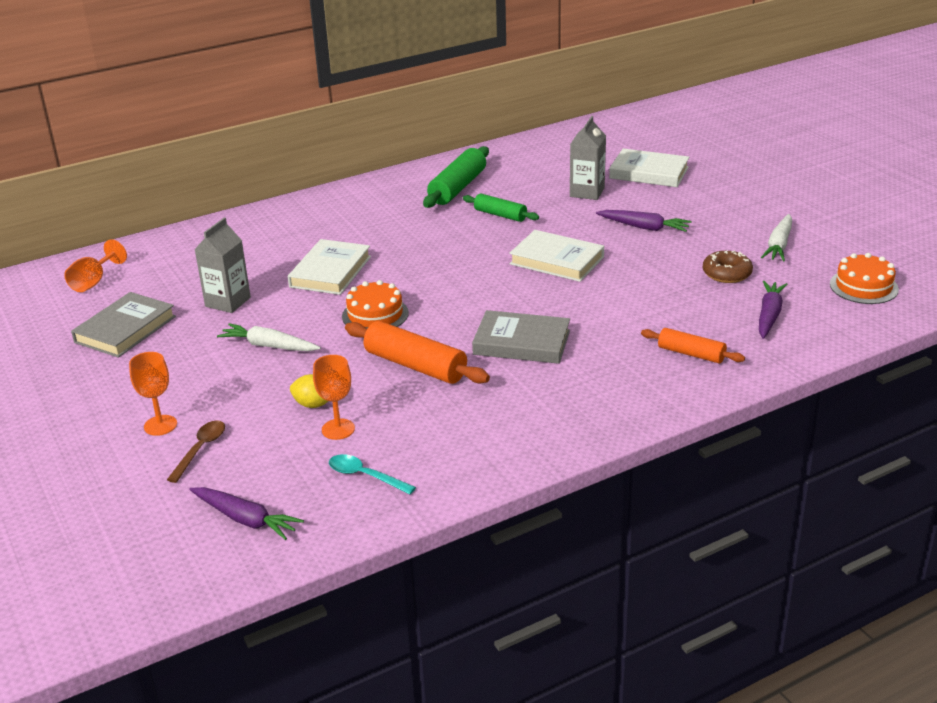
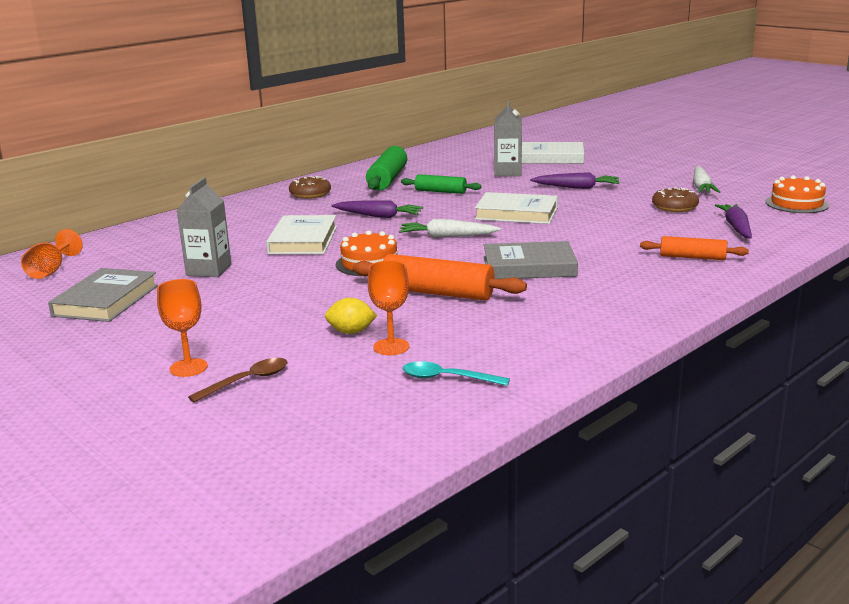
camera: 15 degrees left, 10 degrees down
brown spoon [167,421,225,483] -> brown spoon turned 45 degrees clockwise [188,358,288,402]
purple carrot [189,487,304,540] -> purple carrot moved to [331,200,424,218]
white carrot [217,323,321,351] -> white carrot moved to [399,219,501,238]
none -> brown donut [289,176,331,199]

